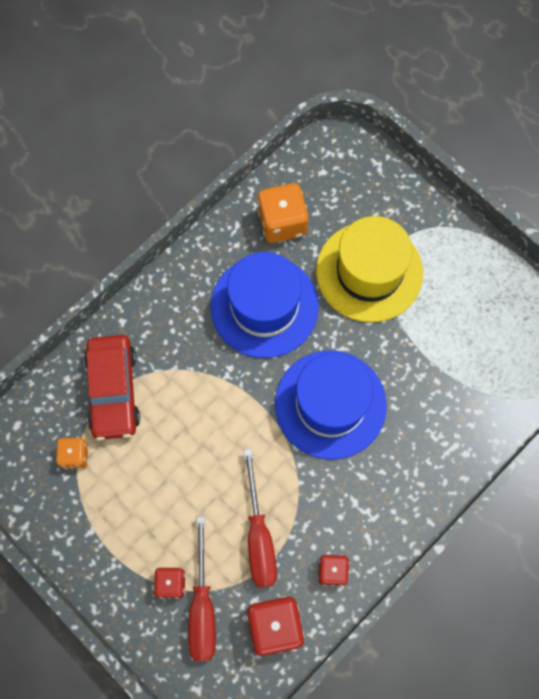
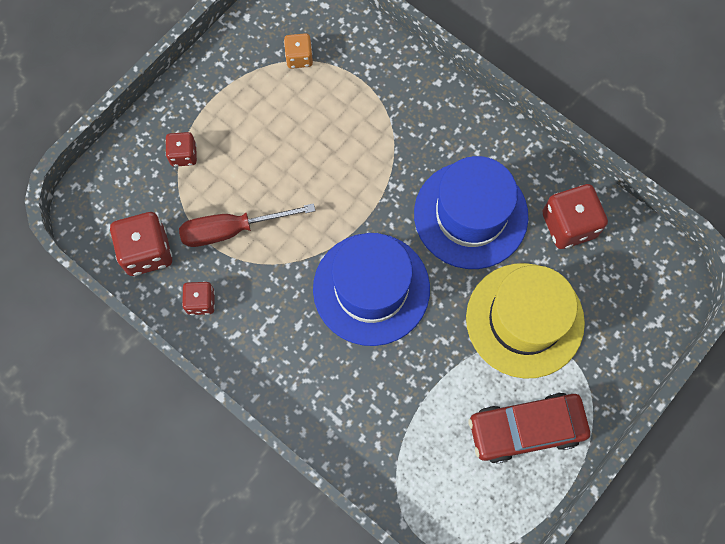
camera: 85 degrees right, 0 degrees up
red car [84,335,140,441] -> red car moved to [468,392,590,464]
red screwdriver [188,516,216,661] -> none
orange dice [257,183,308,243] -> red dice [542,184,608,249]

